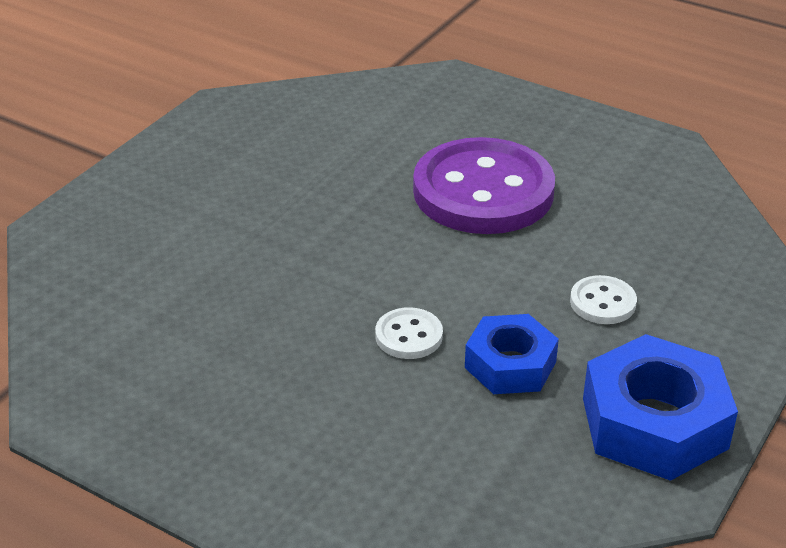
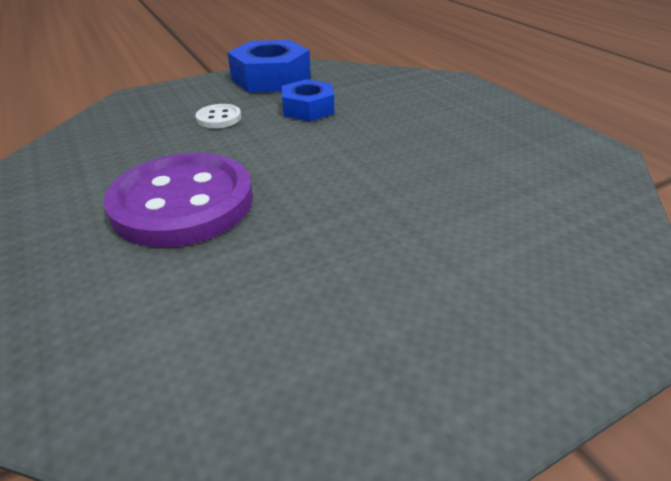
camera: 150 degrees left, 0 degrees up
white button [375,307,443,359] -> none

